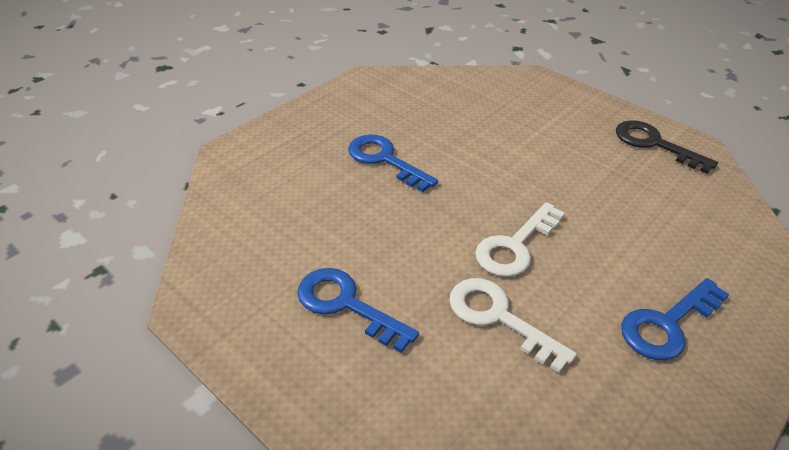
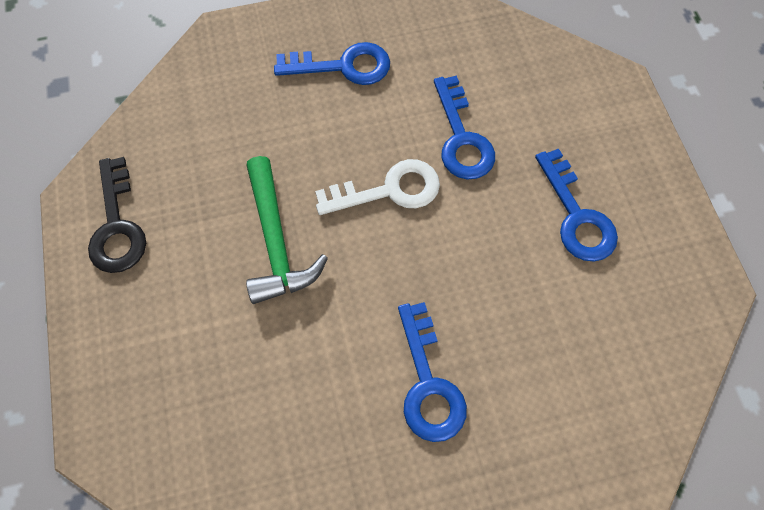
camera: 145 degrees left, 25 degrees up
white key [449,278,577,373] -> blue key [434,76,495,180]
none -> green hammer [246,156,328,304]

